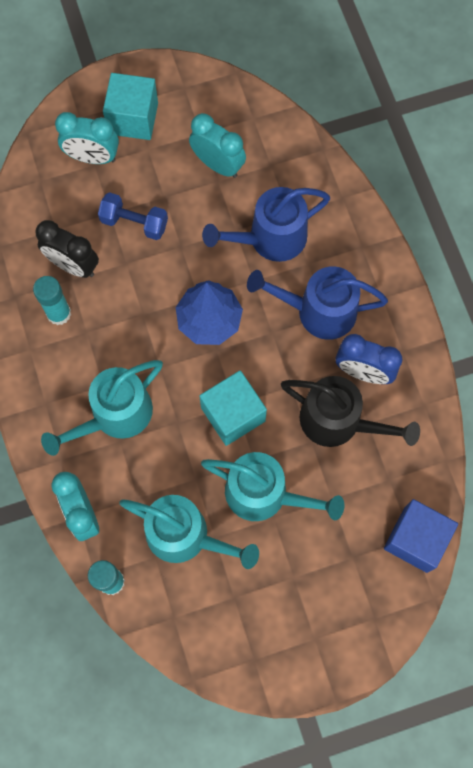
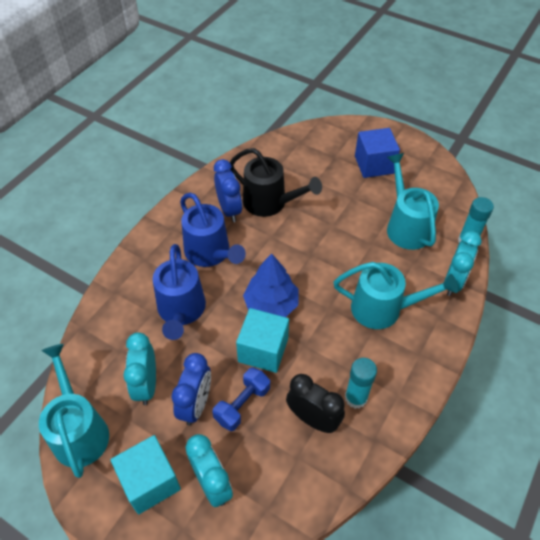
camera: 130 degrees left, 20 degrees down
black clock [35,220,99,278] -> black clock turned 45 degrees counterclockwise [286,374,345,433]
blue dumbbell [98,192,168,240] -> blue dumbbell turned 60 degrees clockwise [212,367,270,431]
turquoise cube [199,370,267,446] -> turquoise cube moved to [236,308,289,373]
turquoise watering can [201,452,344,521] -> turquoise watering can moved to [39,344,109,478]
blue watering can [202,187,330,262] -> blue watering can turned 60 degrees clockwise [153,244,206,340]
black watering can [281,376,420,447] -> black watering can turned 135 degrees clockwise [230,148,322,217]
blue cube [384,499,458,573] -> blue cube moved to [355,128,400,178]
none -> blue clock [172,353,211,426]

